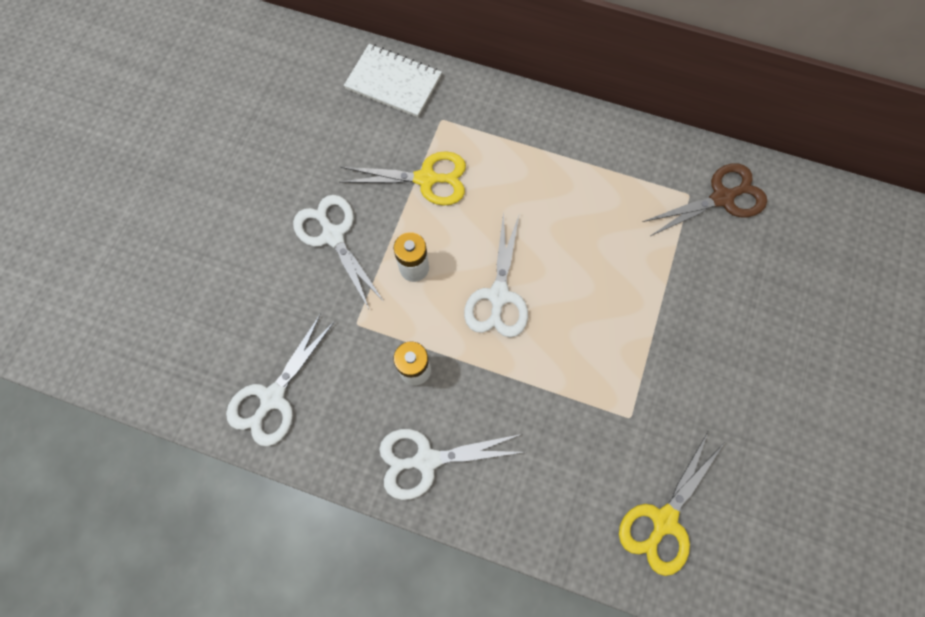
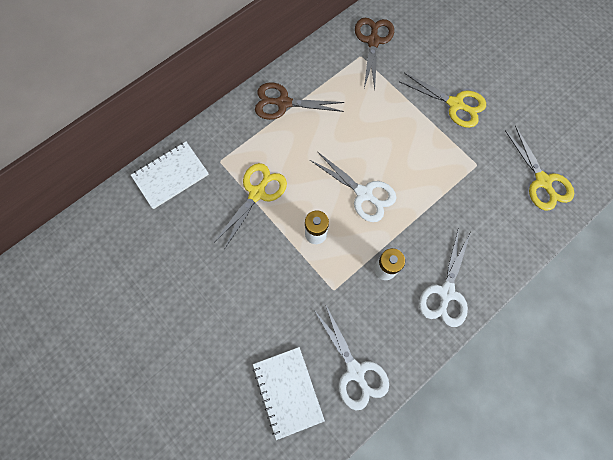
camera: 60 degrees left, 0 degrees up
white scissors [293,195,385,309] -> none
none -> white notebook [253,347,325,440]
none -> brown scissors [255,83,345,120]
none -> yellow scissors [399,73,486,128]

